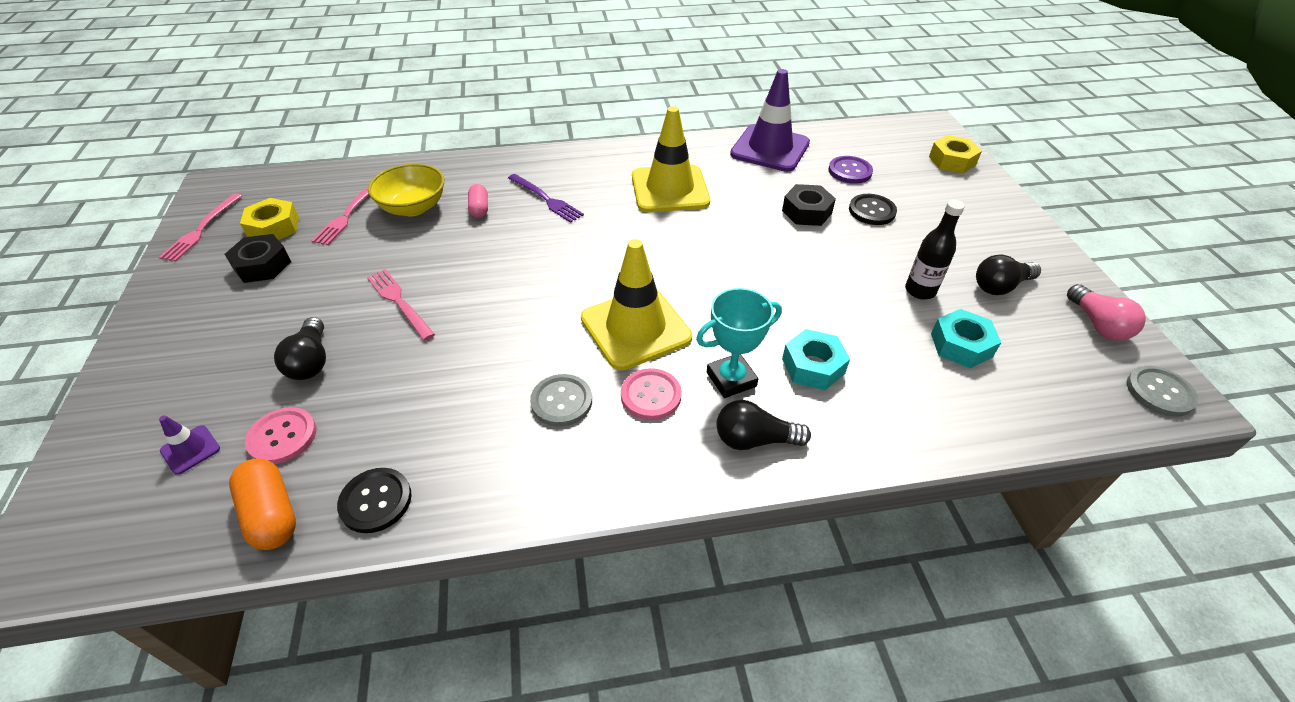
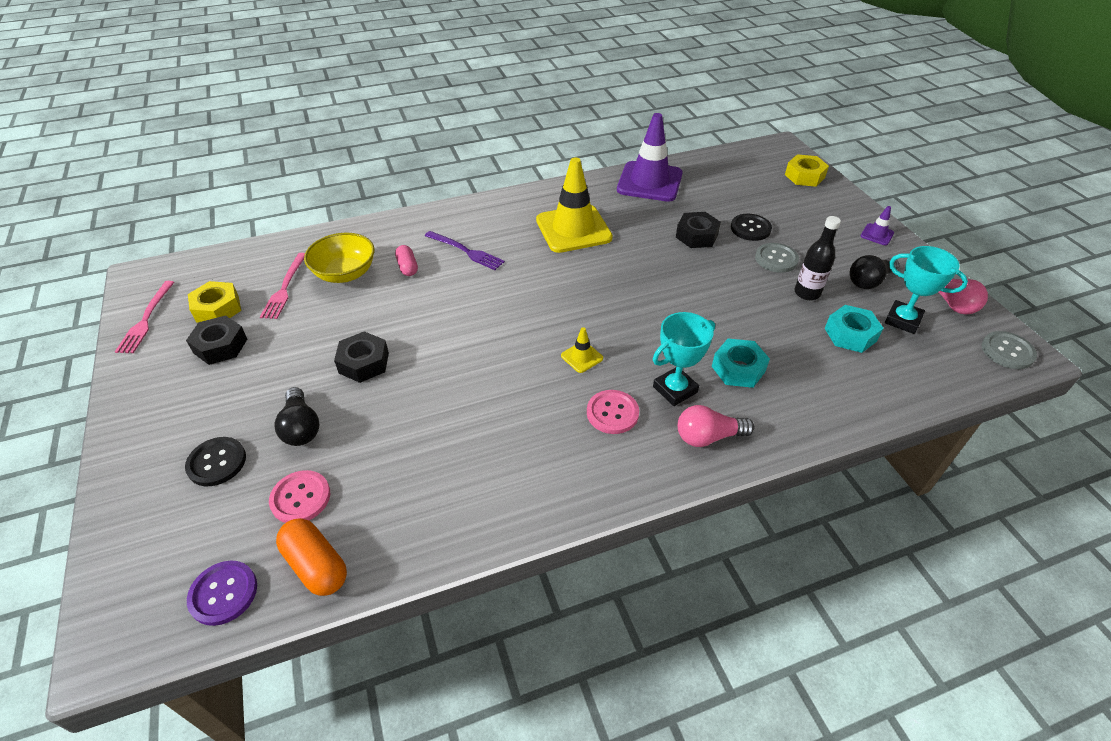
camera: 10 degrees left, 0 degrees up
purple traffic cone [159,415,220,475] -> purple traffic cone moved to [861,206,894,245]
black button [337,468,412,533] -> black button moved to [185,437,246,486]
pink fork [367,269,435,341] -> black nut [334,331,389,383]
grey button [530,374,592,427] -> grey button moved to [755,243,799,273]
yellow traffic cone [581,239,692,370] -> yellow traffic cone [561,327,603,373], size x0.42
black light bulb [716,400,811,450] -> pink light bulb [678,405,755,447]
purple button [828,156,873,184] -> purple button moved to [187,561,257,626]
none -> turquoise trophy [885,246,968,334]

